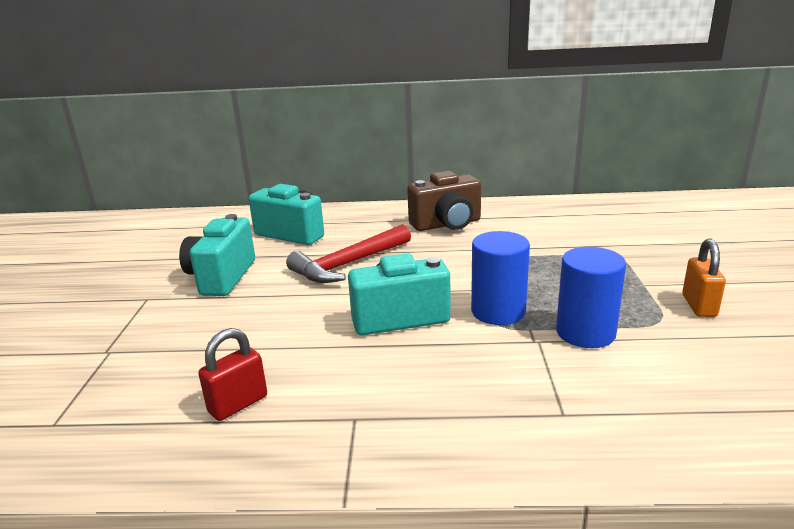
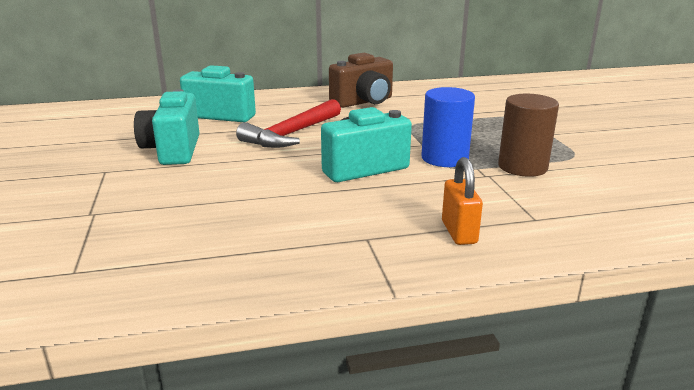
camera: 15 degrees left, 0 degrees up
red padlock [198,328,267,421] -> none
blue cylinder [556,247,626,348] -> brown cylinder [498,94,559,177]
orange padlock [682,239,726,317] -> orange padlock moved to [442,157,483,245]

